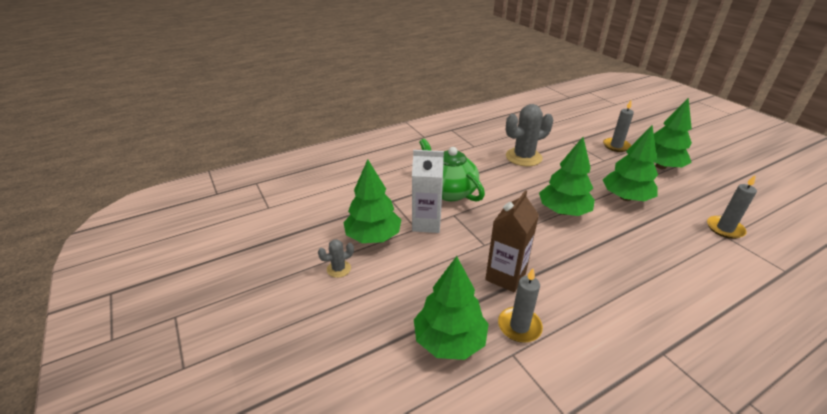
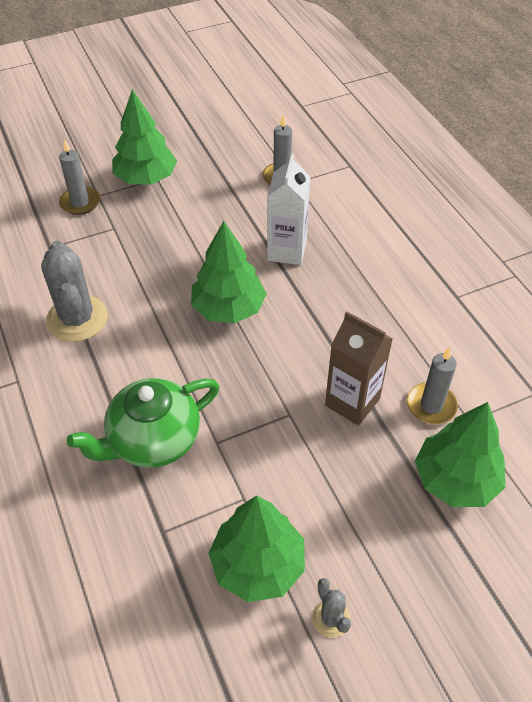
camera: 85 degrees left, 15 degrees up
white carton [412,150,444,233] -> white carton moved to [267,154,310,265]
green tree [603,125,658,201] -> none

